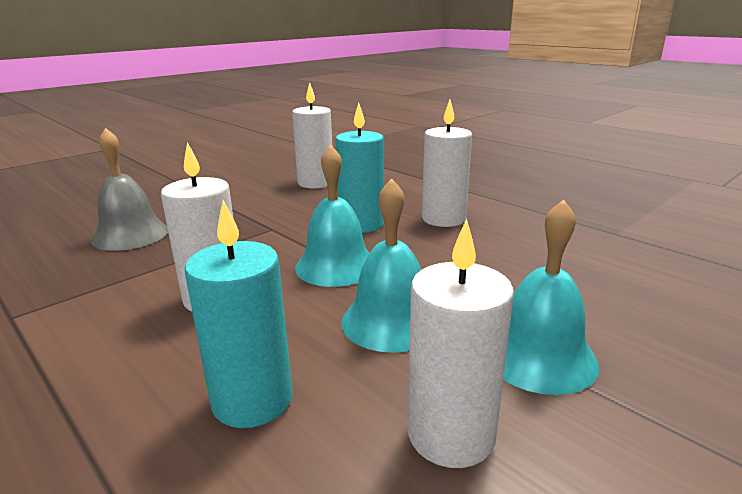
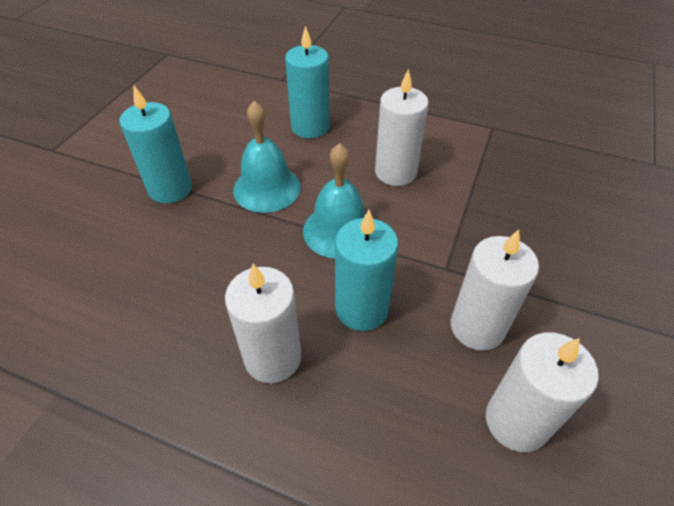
camera: 155 degrees right, 25 degrees up
grey bell [91,128,168,251] -> none
white candle [408,219,514,468] -> white candle moved to [451,229,539,351]
turquoise bell [503,199,599,395] -> turquoise candle [119,86,192,204]

